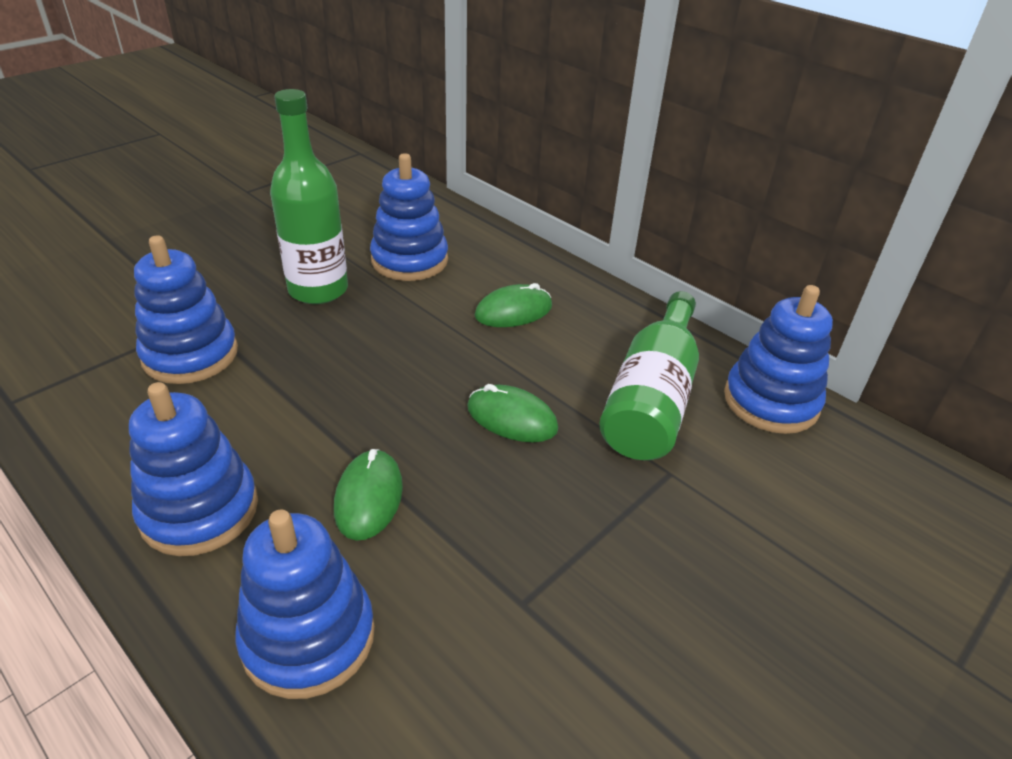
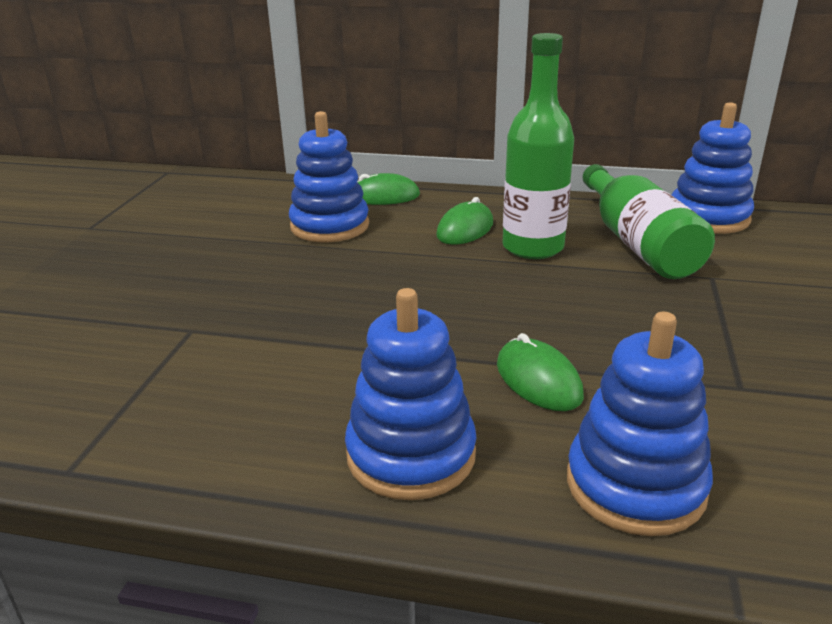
camera: 30 degrees left, 10 degrees down
blue stacking toy [134,235,238,384] -> none
green bottle [270,89,348,304] -> green bottle moved to [503,33,574,259]
green mouse [467,384,558,442] -> green mouse moved to [357,173,420,205]

